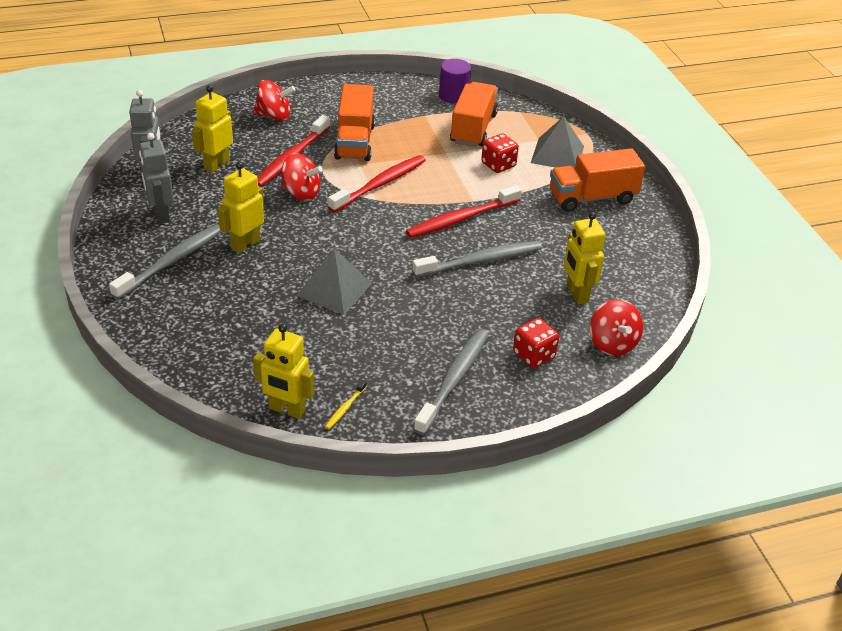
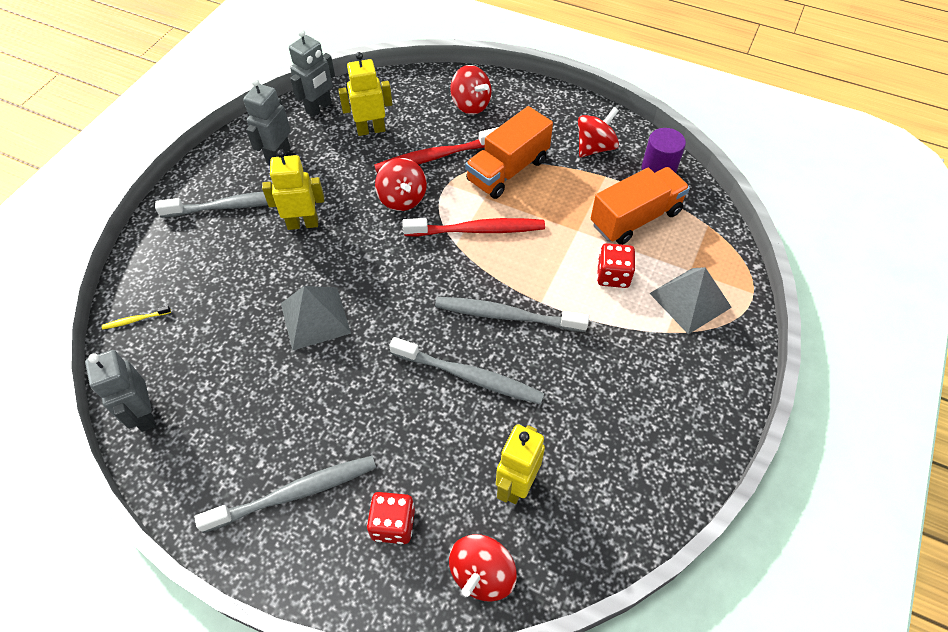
camera: 45 degrees right, 15 degrees up
yellow robot [253,324,314,419] -> grey robot [85,350,156,432]
yellow toothbrush [325,380,367,429] -> yellow toothbrush moved to [102,306,171,329]
red toothbrush [406,185,522,238] -> grey toothbrush [435,297,589,332]
orange truck [550,148,645,212] -> none
none -> red spinning top [578,107,619,157]

